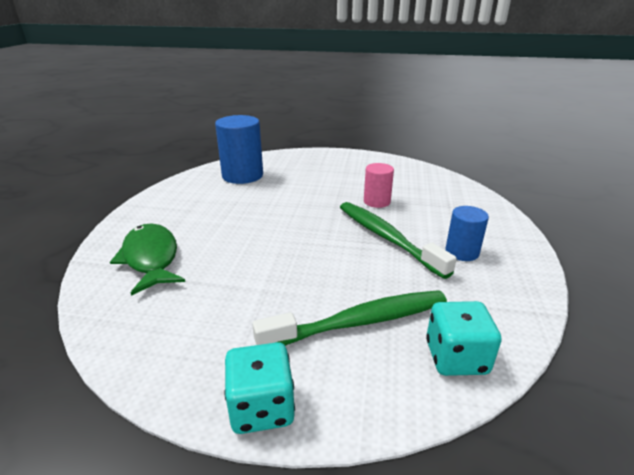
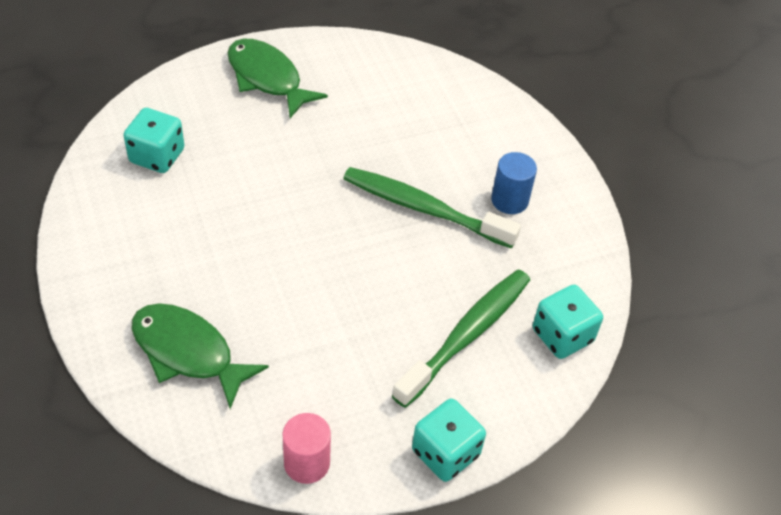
camera: 35 degrees left, 20 degrees up
blue cylinder [215,115,263,184] -> turquoise dice [123,108,184,173]
pink cylinder [364,163,394,208] -> pink cylinder moved to [282,413,331,484]
none -> green fish [227,38,328,118]

